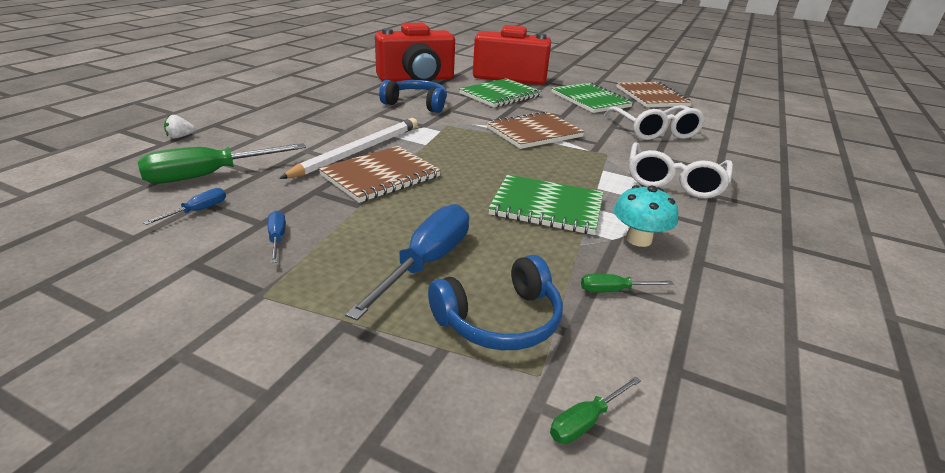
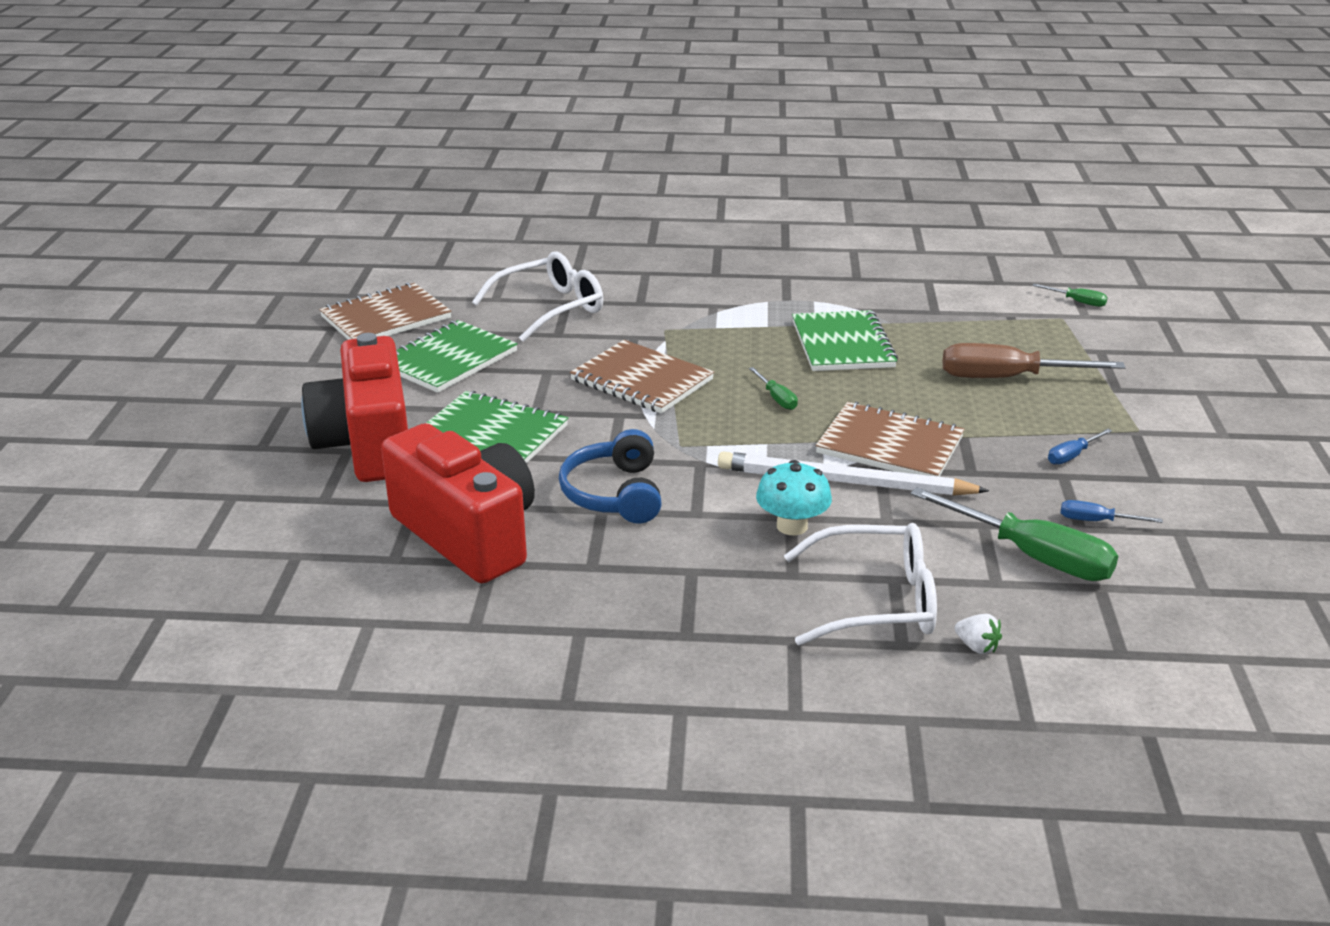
camera: 110 degrees left, 0 degrees up
blue screwdriver [345,204,469,320] -> brown screwdriver [943,343,1126,378]
blue headphones [428,255,563,350] -> none
green screwdriver [581,274,674,292] -> green screwdriver moved to [749,367,798,410]
turquoise mushroom [614,185,678,247] -> turquoise mushroom moved to [756,460,832,535]
white glasses [629,142,733,198] -> white glasses moved to [784,523,937,646]

